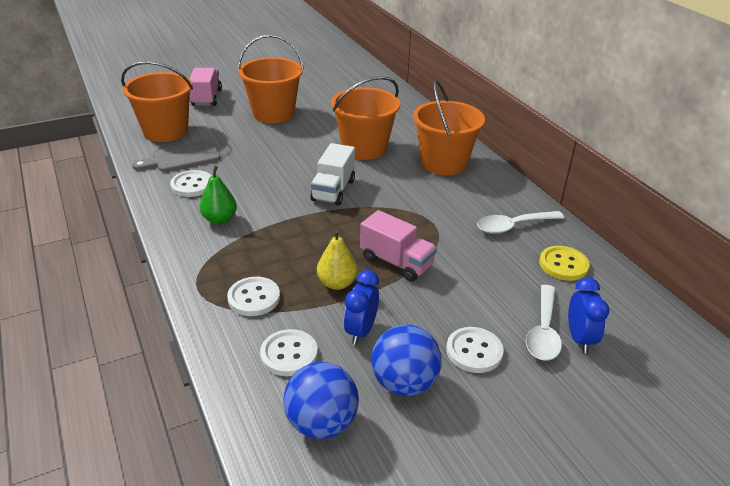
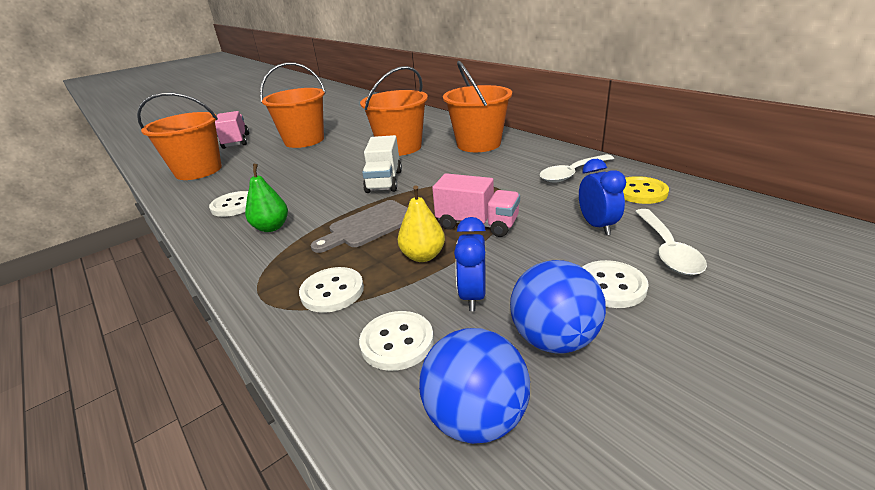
camera: 10 degrees left, 5 degrees down
grey cutting board [132,140,220,172] -> grey cutting board moved to [311,200,408,253]
blue clock [568,277,609,353] -> blue clock moved to [579,159,626,235]

